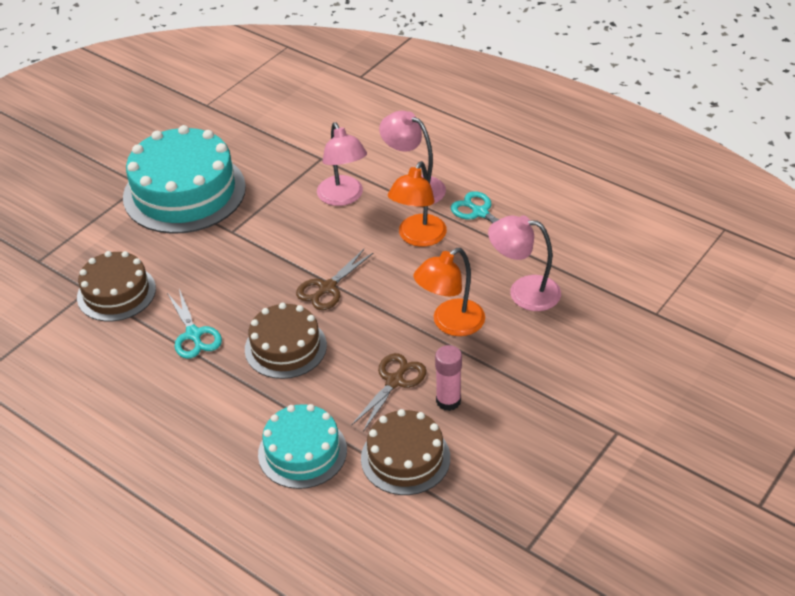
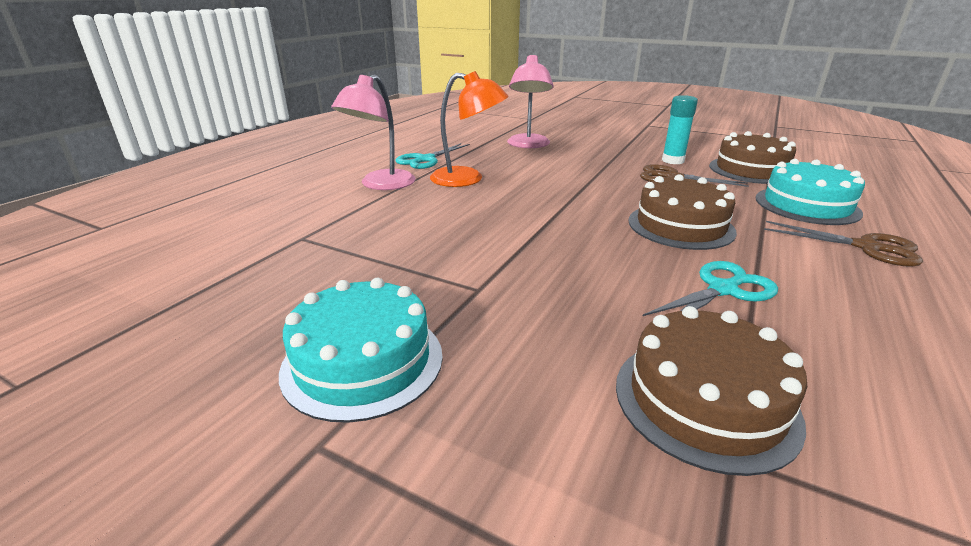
camera: 100 degrees left, 15 degrees down
turquoise cake [123,125,246,234] -> turquoise cake [279,278,443,423], size x0.59
brown scissors [296,249,374,310] -> brown scissors moved to [764,221,923,267]
pink lamp [317,122,367,206] -> none
orange lamp [413,248,485,336] -> none
pink glue stick [435,345,462,411] -> turquoise glue stick [662,95,698,164]

